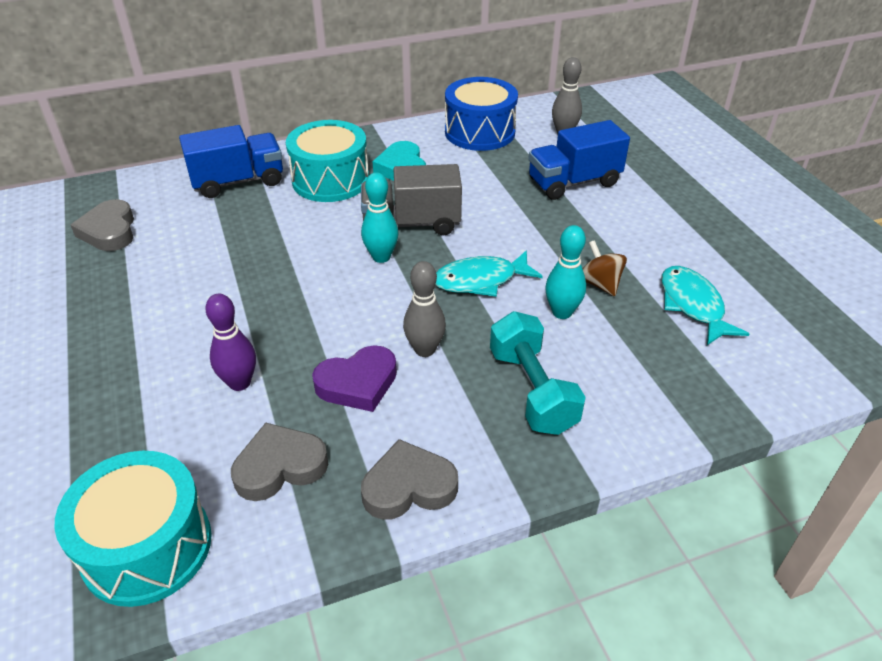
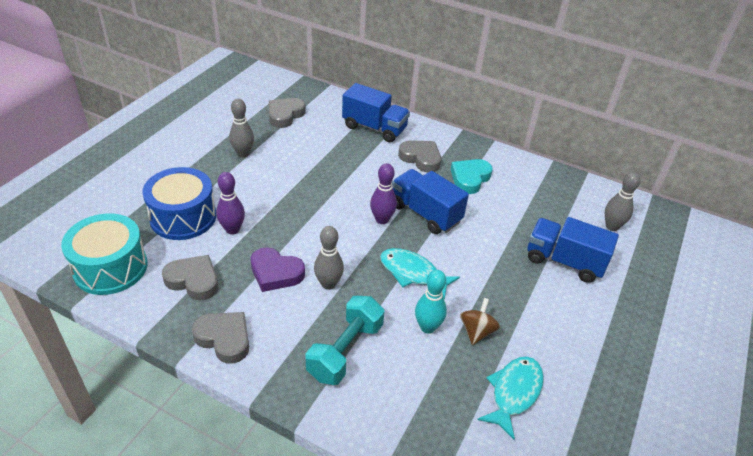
camera: 45 degrees right, 0 degrees up
turquoise drum [286,120,369,202] -> grey heart [398,140,441,172]
grey truck [361,164,462,235] -> blue truck [392,169,469,234]
turquoise bowling pin [361,172,398,263] -> purple bowling pin [370,163,397,224]
blue drum [445,77,518,151] -> blue drum moved to [142,167,216,240]
none -> grey bowling pin [229,98,254,158]

